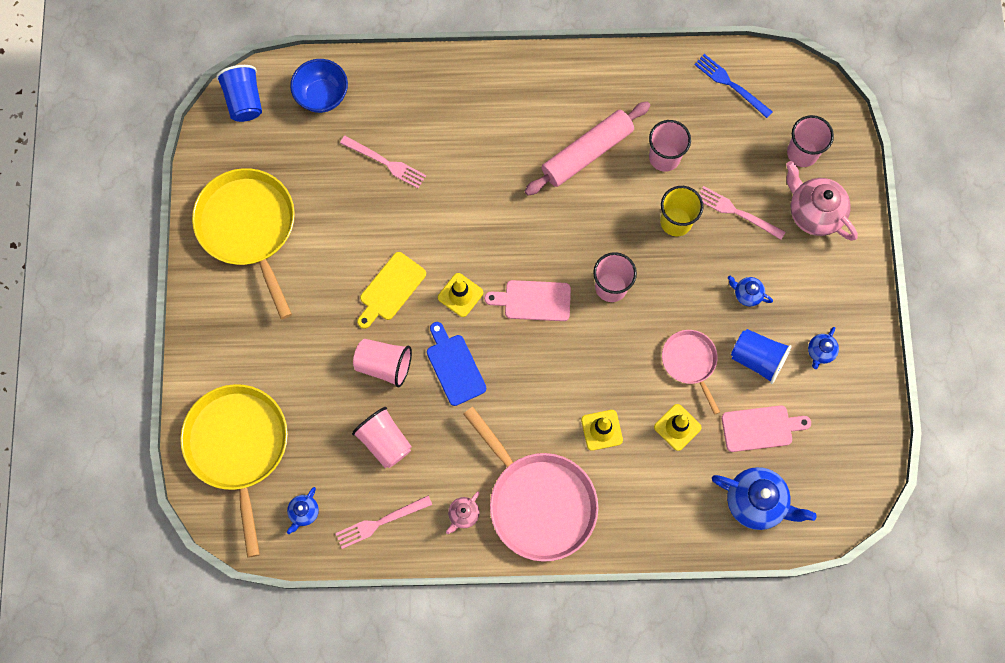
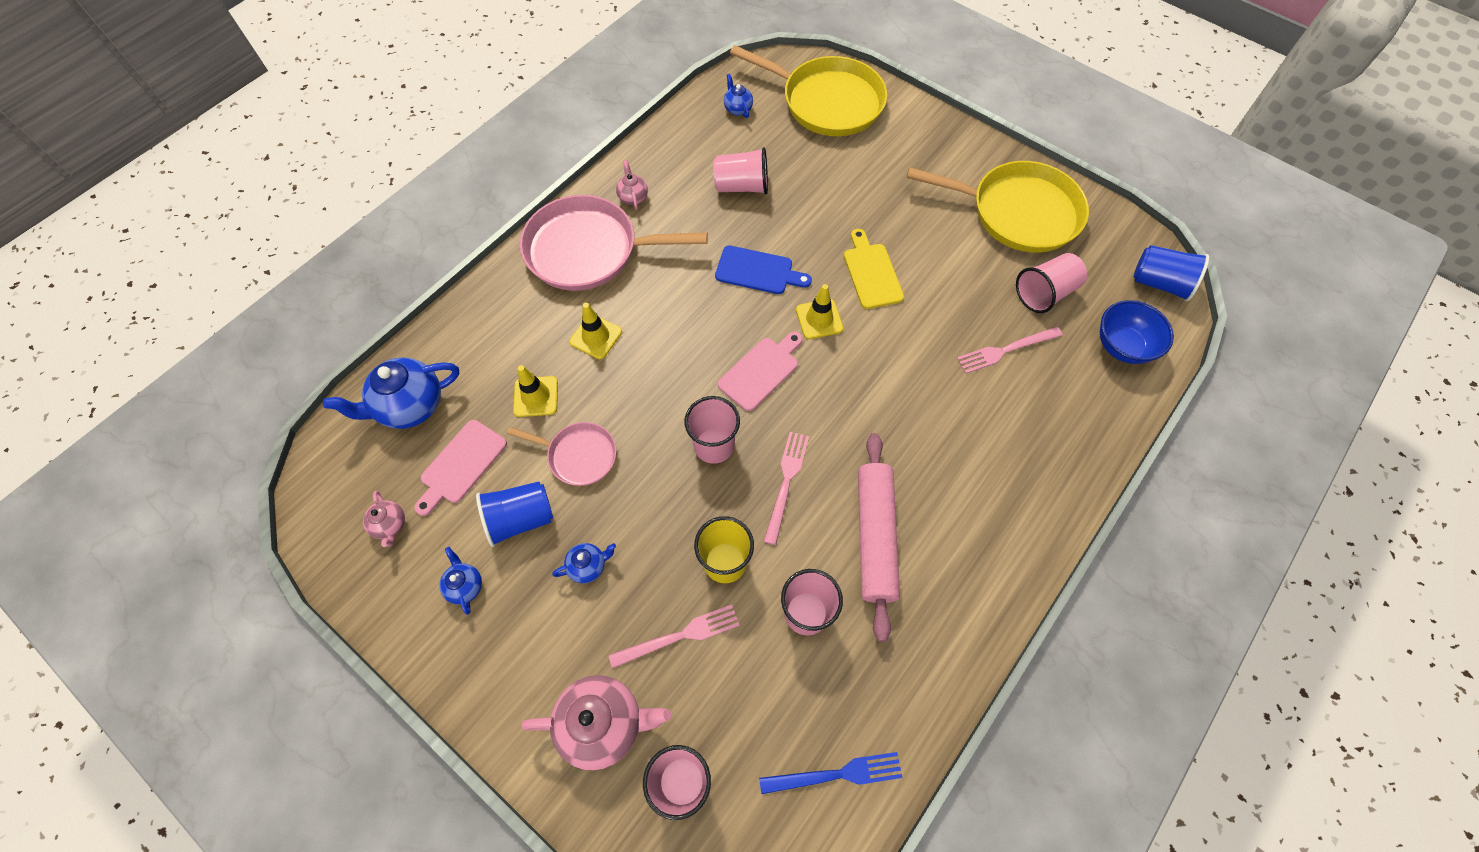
camera: 130 degrees right, 10 degrees down
pink fork [335,496,432,549] -> pink fork moved to [763,432,809,545]
pink cup [353,339,412,387] -> pink cup moved to [1016,253,1087,313]
none -> pink teapot [363,491,405,547]

